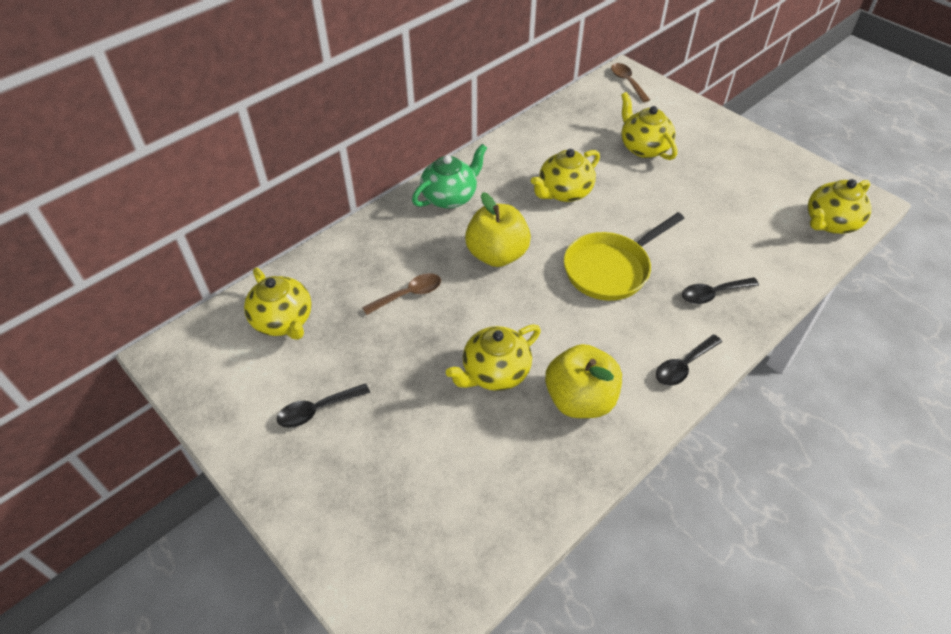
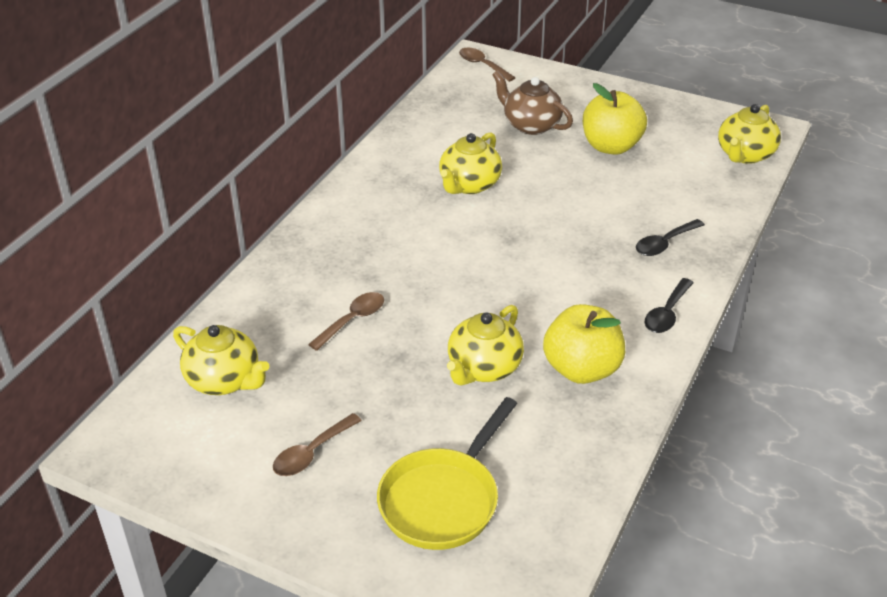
camera: 20 degrees left, 10 degrees down
black spoon [277,383,370,428] -> brown spoon [273,413,362,476]
green teapot [412,144,487,208] -> none
yellow apple [465,192,531,267] -> yellow apple moved to [583,83,647,155]
yellow pan [564,212,685,301] -> yellow pan moved to [377,397,517,550]
yellow teapot [621,92,677,160] -> brown teapot [492,70,573,135]

